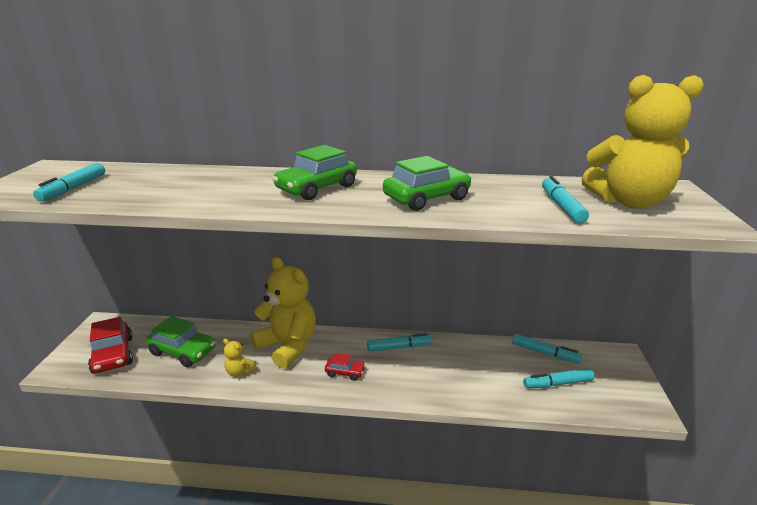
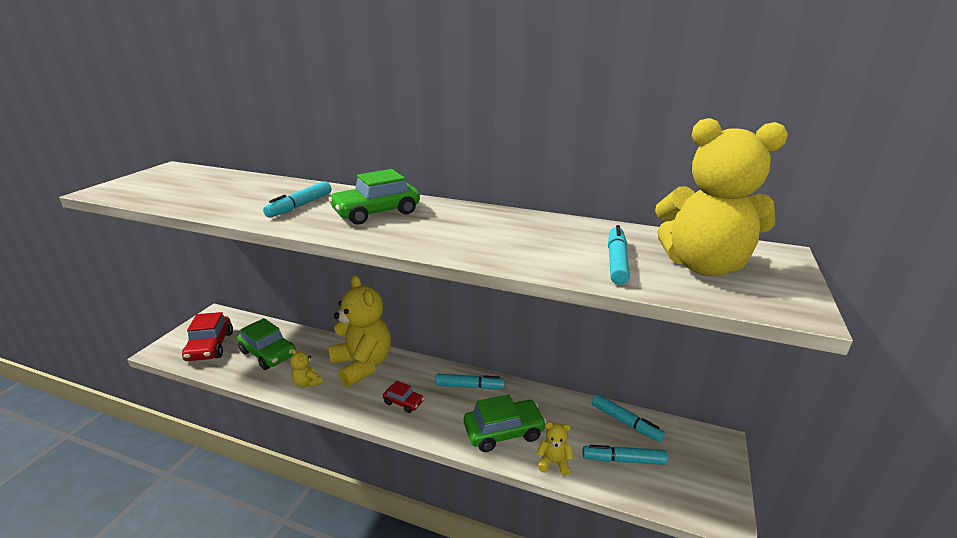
camera: 15 degrees right, 0 degrees up
turquoise marker [33,163,105,201] -> turquoise marker moved to [263,181,331,218]
green car [383,156,472,211] -> green car moved to [464,394,546,452]
none -> yellow teddy bear [537,422,574,476]

